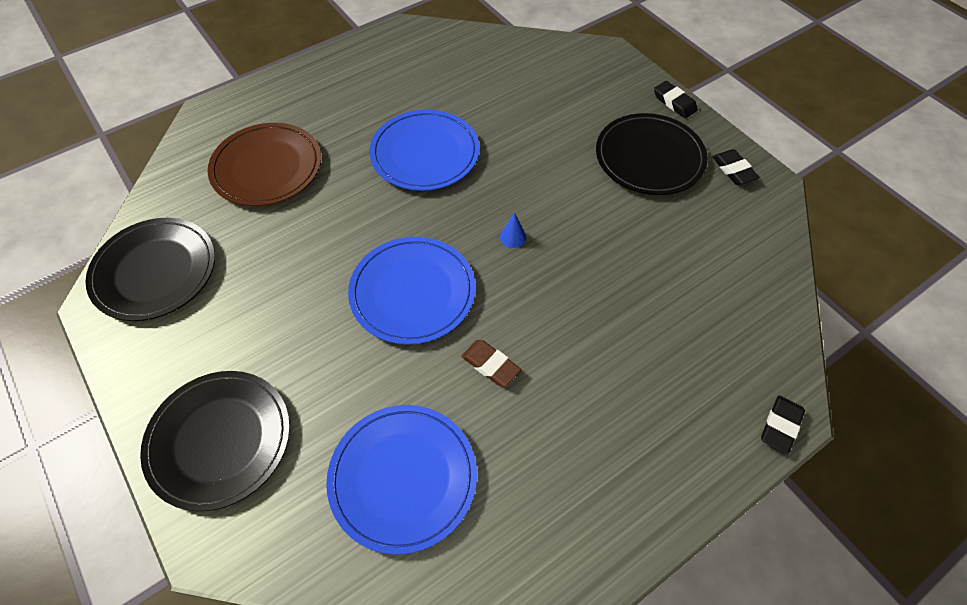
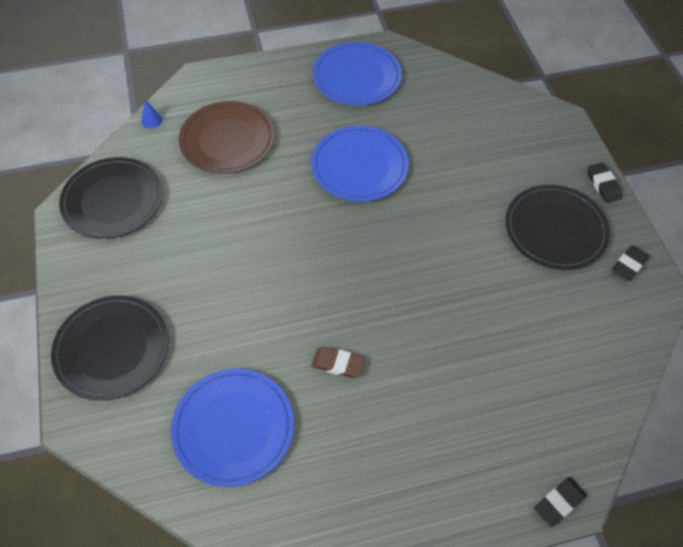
camera: 20 degrees right, 0 degrees up
blue plate [348,237,476,345] -> blue plate moved to [312,42,402,106]
brown eraser [461,340,521,387] -> brown eraser turned 45 degrees counterclockwise [311,347,365,378]
blue cone [500,213,526,248] -> blue cone moved to [141,99,162,129]
black eraser [712,149,759,185] -> black eraser turned 45 degrees clockwise [612,245,649,281]

